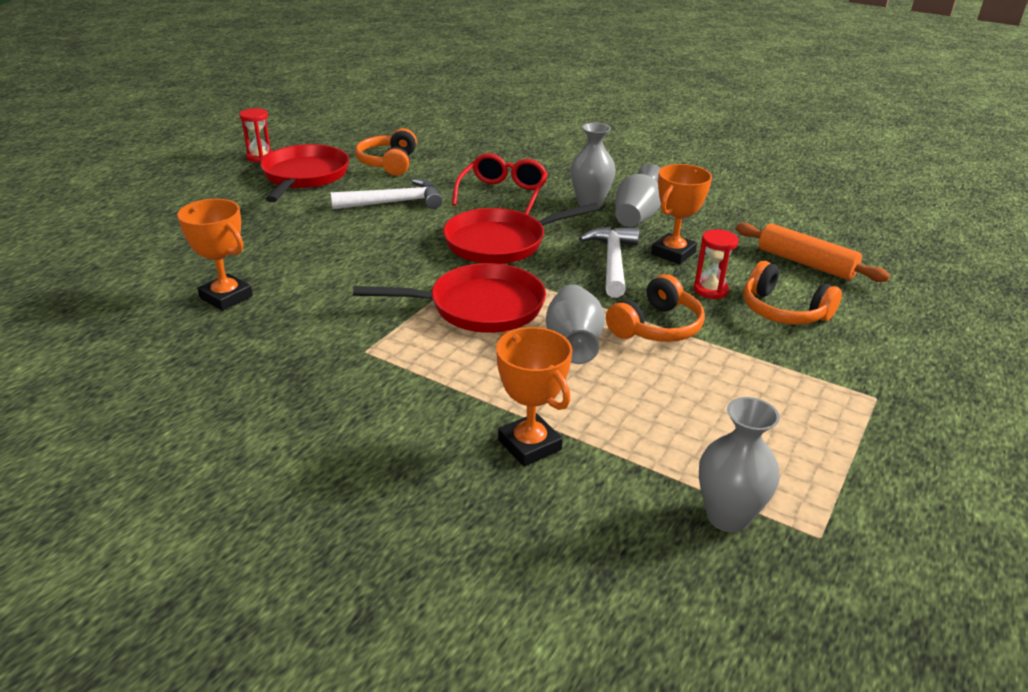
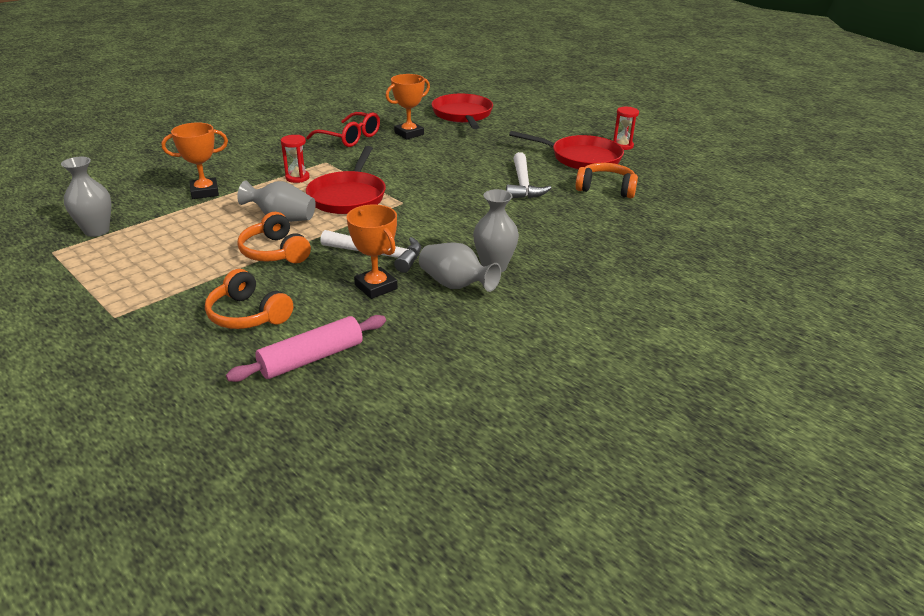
camera: 105 degrees right, 0 degrees up
red pan [443,203,600,264] -> red pan moved to [431,94,493,129]
red glasses [452,153,548,214] -> red glasses moved to [306,112,380,147]
red hourglass [694,229,739,299] -> red hourglass moved to [281,135,310,183]
orange rolling pin [736,223,890,282] -> pink rolling pin [226,315,386,382]
orange headphones [743,261,842,325] -> orange headphones turned 105 degrees counterclockwise [205,269,293,329]

